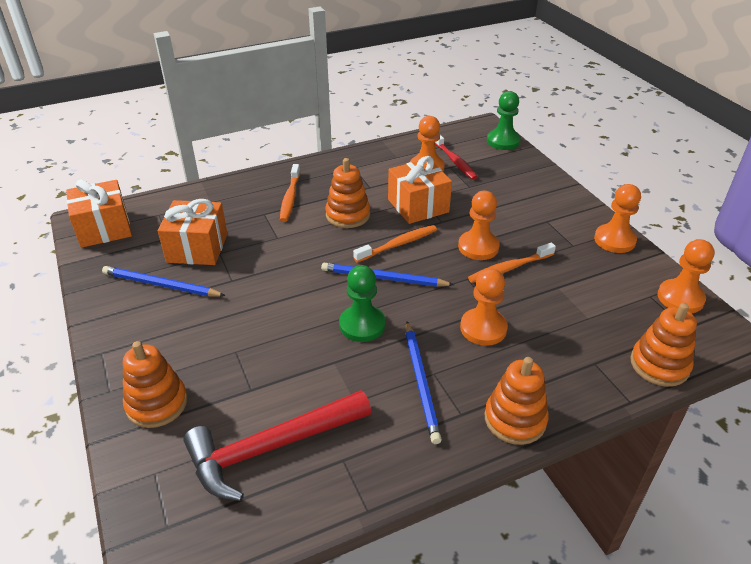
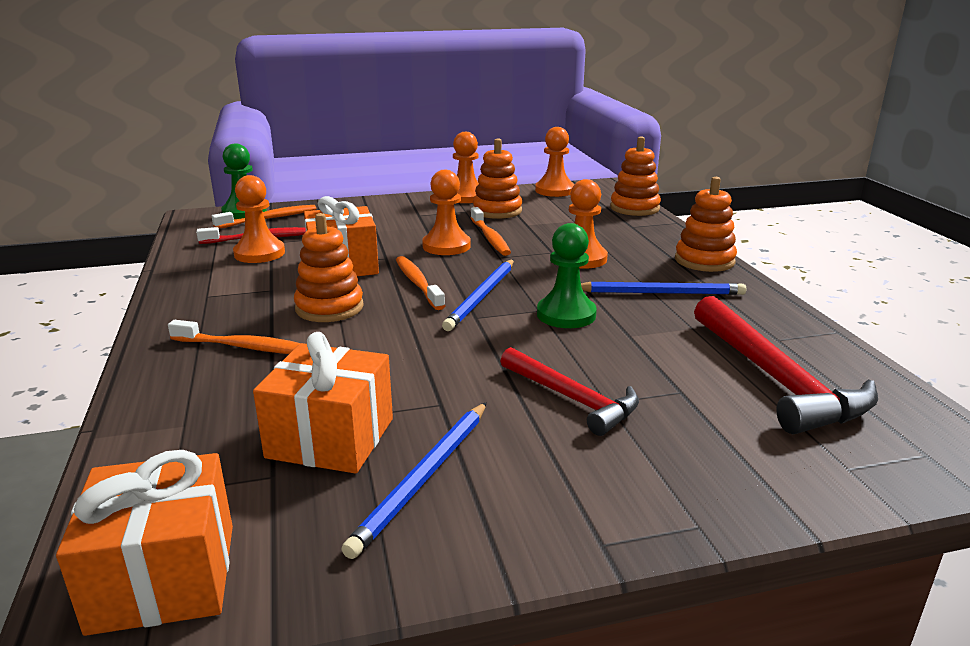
camera: 80 degrees left, 15 degrees down
orange stacking toy [123,341,188,428] -> orange stacking toy moved to [473,139,522,219]
none -> orange toothbrush [212,205,316,229]
none -> red hammer [501,347,639,436]

